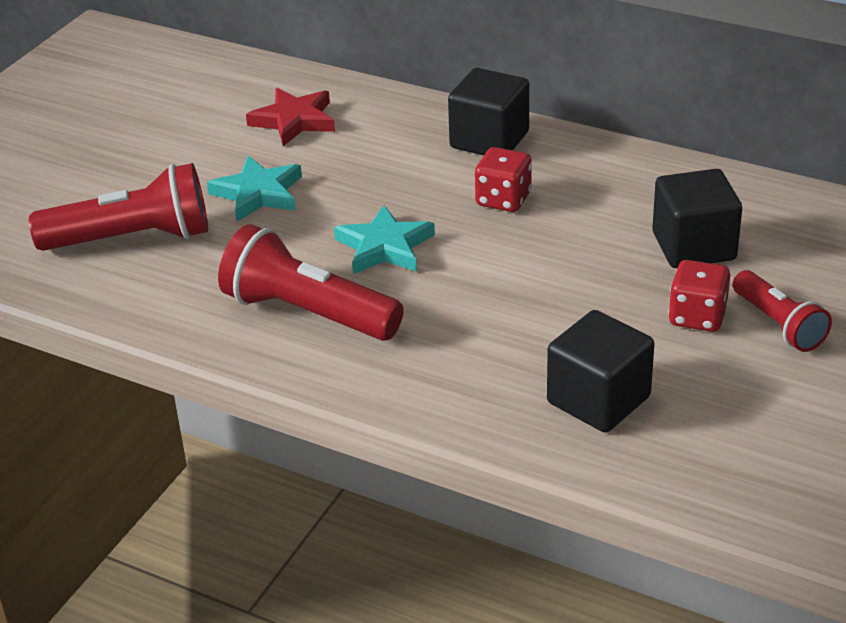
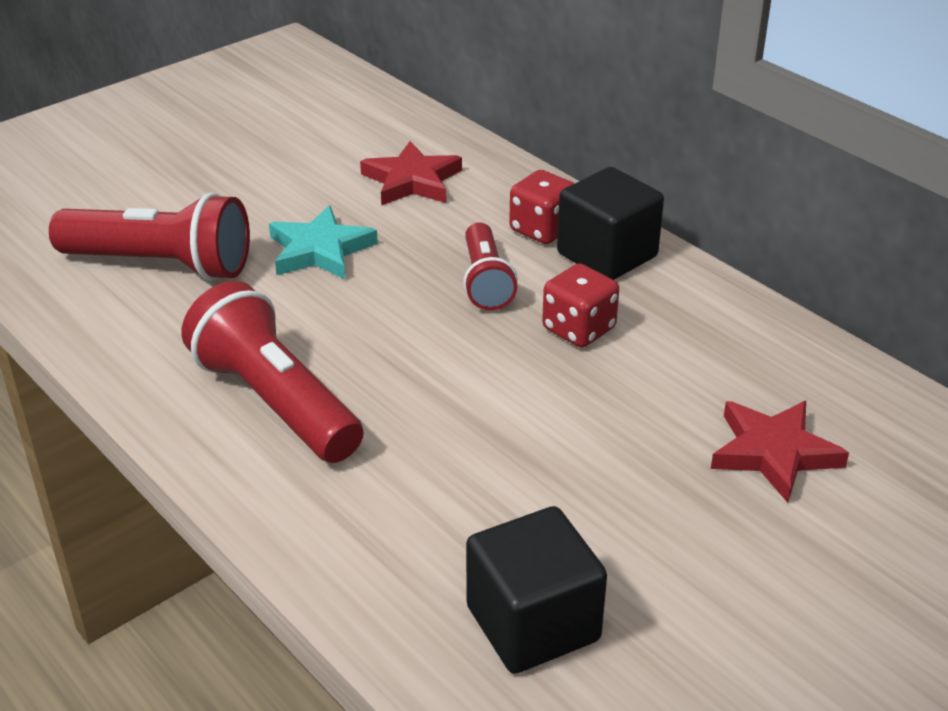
camera: 20 degrees right, 0 degrees up
turquoise star [334,205,435,274] -> none
black cube [652,169,742,268] -> red star [711,401,849,503]
red dice [668,260,730,332] -> red dice moved to [509,170,575,244]
red flashlight [733,270,832,352] -> red flashlight moved to [463,223,518,310]

